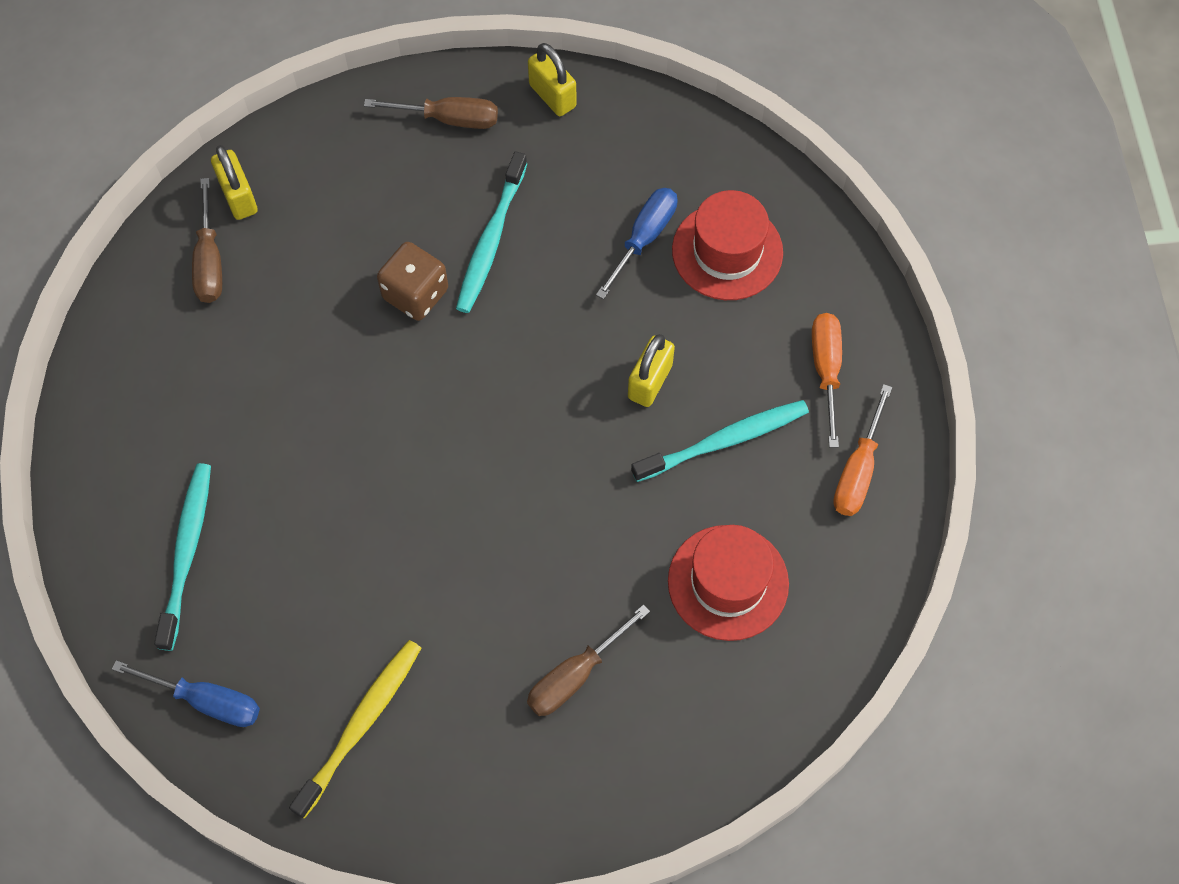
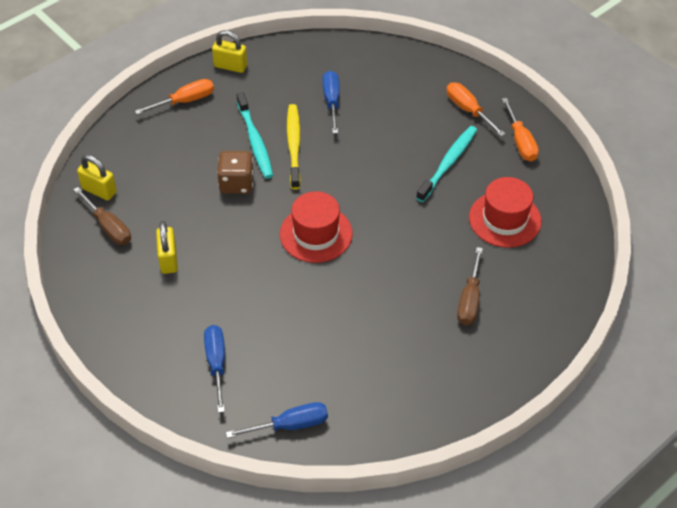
camera: 35 degrees left, 15 degrees down
turquoise toothbrush [154,463,211,651] -> blue screwdriver [204,325,225,413]
yellow toothbrush [289,640,421,819] -> yellow toothbrush moved to [287,104,301,189]
brown screwdriver [364,97,498,129] -> orange screwdriver [135,79,214,115]
yellow padlock [628,334,675,407] -> yellow padlock moved to [156,221,178,274]
red hat [672,190,783,300] -> red hat moved to [280,191,353,263]

